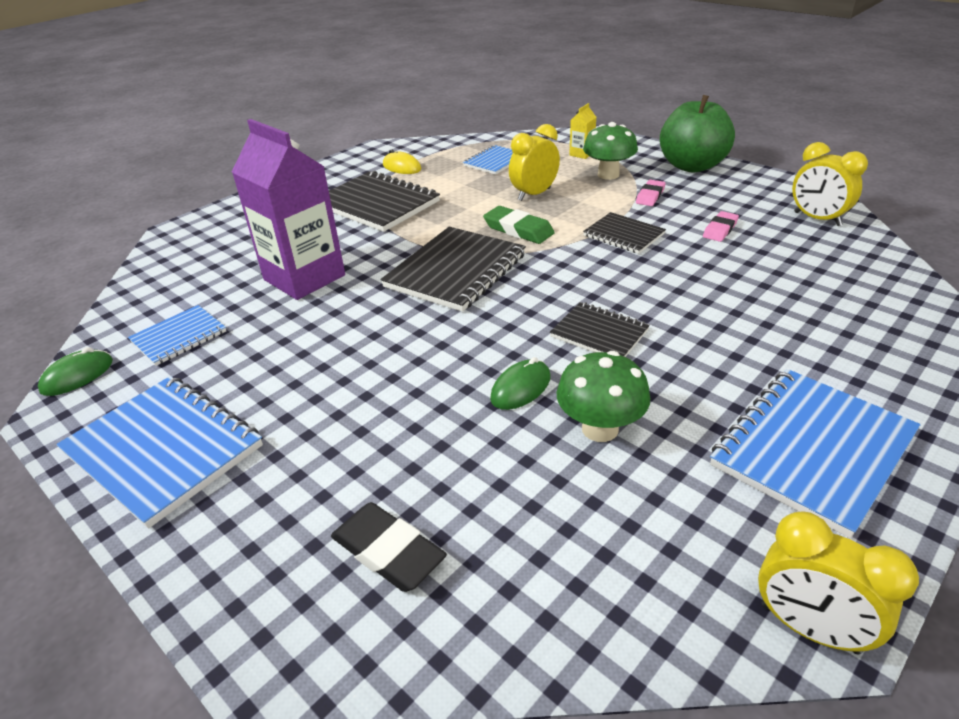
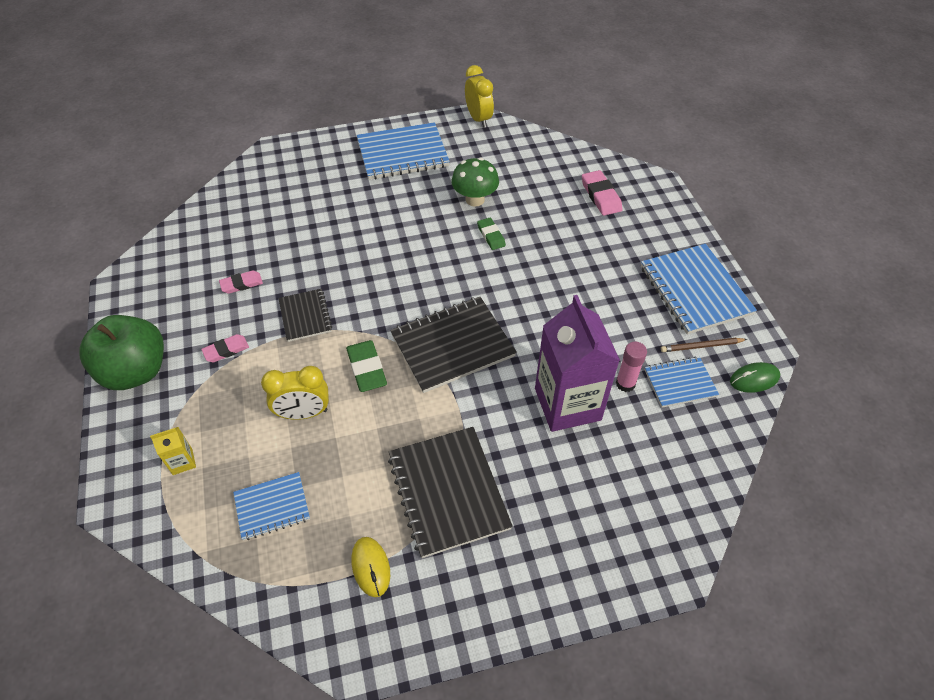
camera: 150 degrees left, 15 degrees up
black eraser [331,502,447,592] -> pink eraser [582,170,622,216]
green mouse [490,357,550,410] -> green eraser [477,218,506,250]
black notebook [550,302,650,357] -> none
green mushroom [583,122,638,180] -> none
yellow clock [792,142,868,226] -> none
none -> pink glue stick [616,342,647,392]
none -> brown pencil [661,338,747,352]

